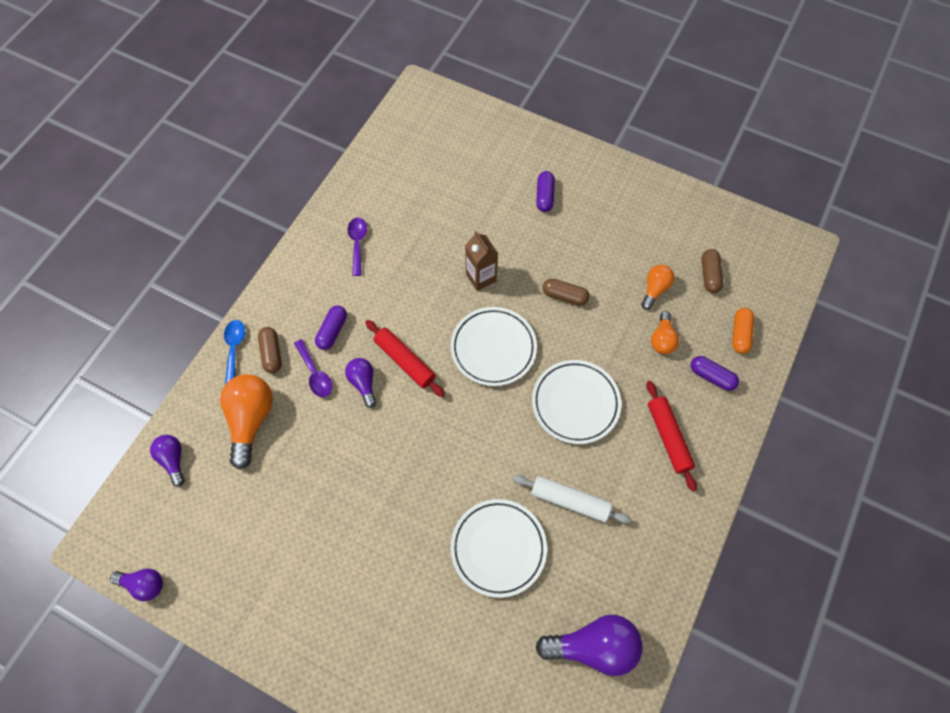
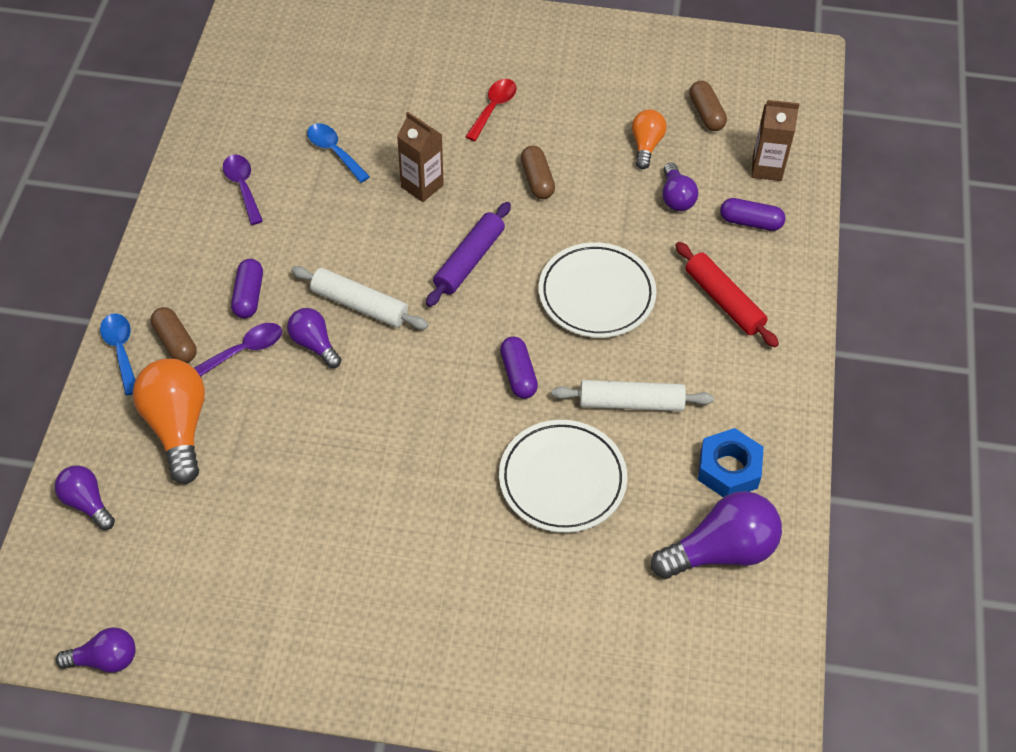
camera: 20 degrees left, 10 degrees down
purple spoon [294,339,332,397] -> purple spoon turned 75 degrees counterclockwise [194,323,282,377]
red rolling pin [365,320,445,397] -> white rolling pin [291,266,428,329]
white plate [451,307,537,386] -> purple rolling pin [426,202,511,307]
purple capsule [536,171,555,212] -> purple capsule moved to [500,336,538,399]
brown capsule [542,278,590,306] -> brown capsule turned 75 degrees clockwise [521,146,555,199]
orange light bulb [651,311,679,354] -> purple light bulb [662,163,698,211]
orange capsule [732,308,754,354] -> brown carton [751,100,800,181]
none -> blue spoon [307,123,370,183]
none -> red spoon [465,79,517,141]
none -> blue nut [698,428,764,497]

